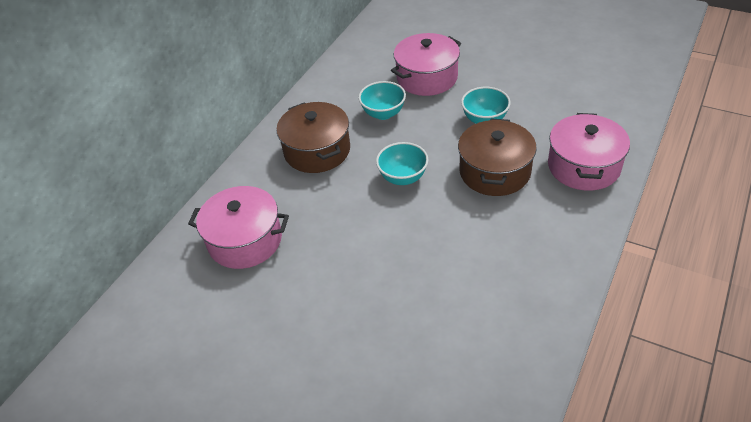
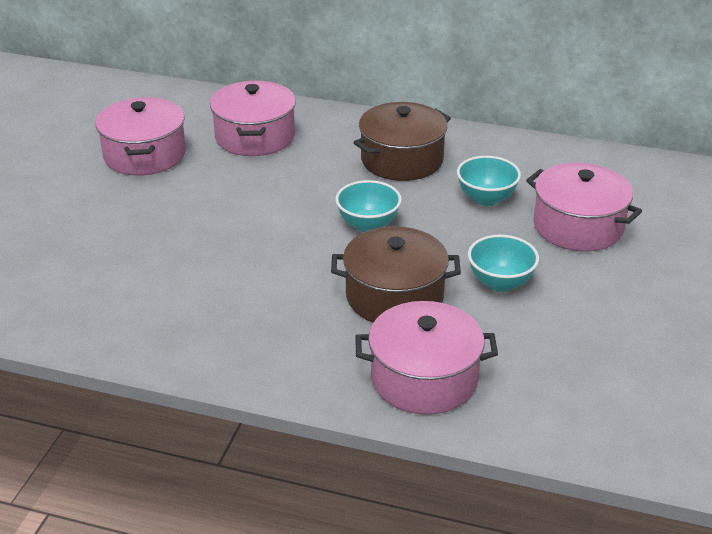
camera: 75 degrees right, 10 degrees down
none -> pink pot [95,97,186,176]

